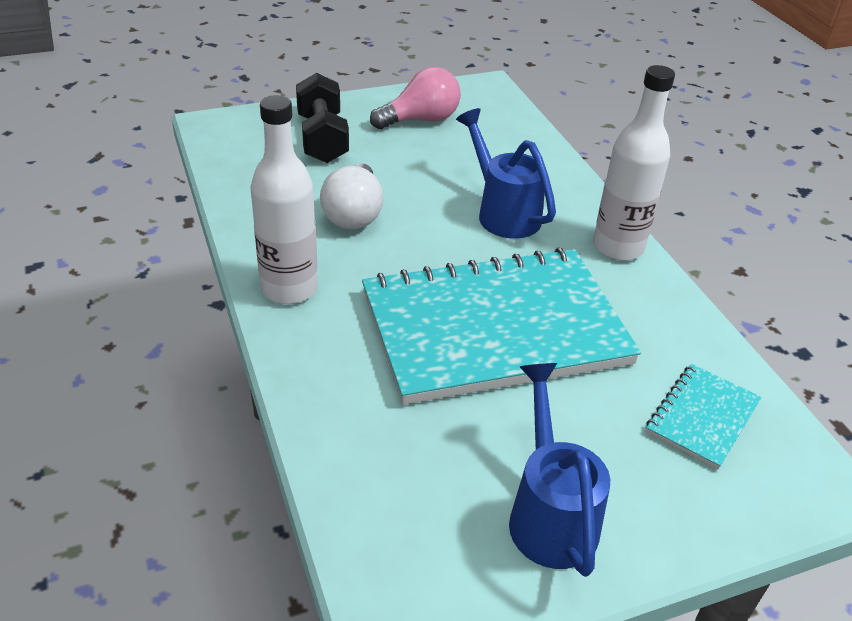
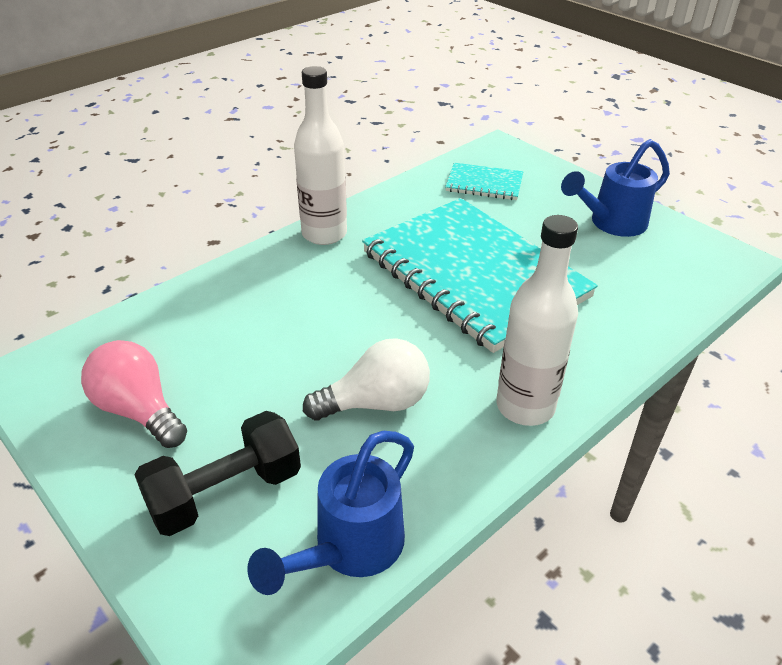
camera: 110 degrees left, 0 degrees up
blue watering can [456,108,556,239] -> blue watering can moved to [247,431,414,595]

